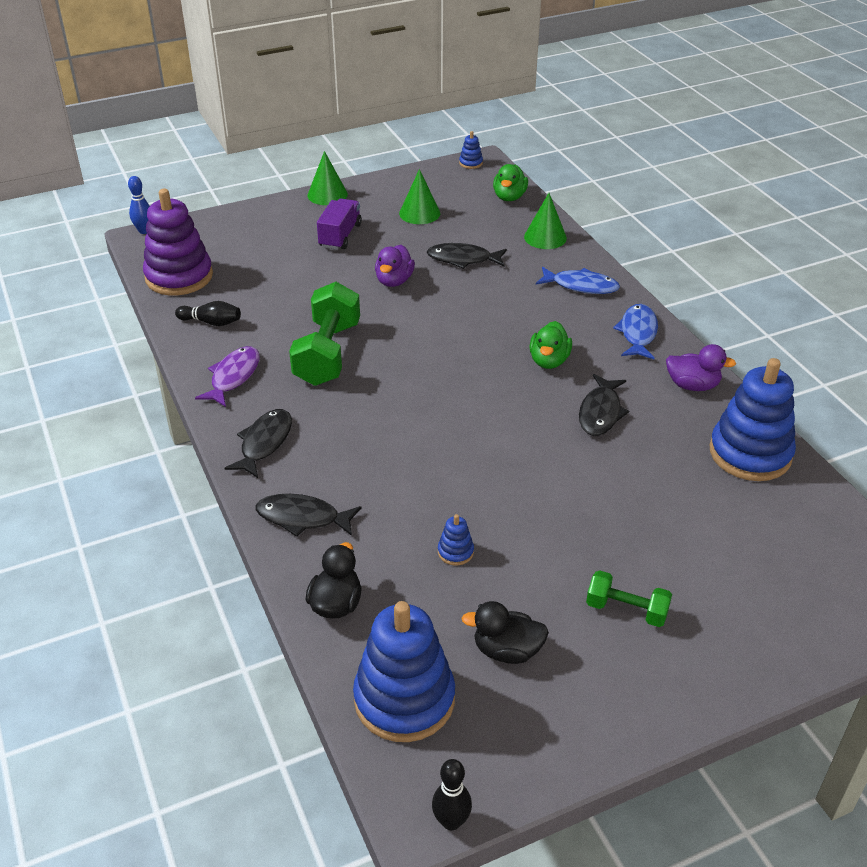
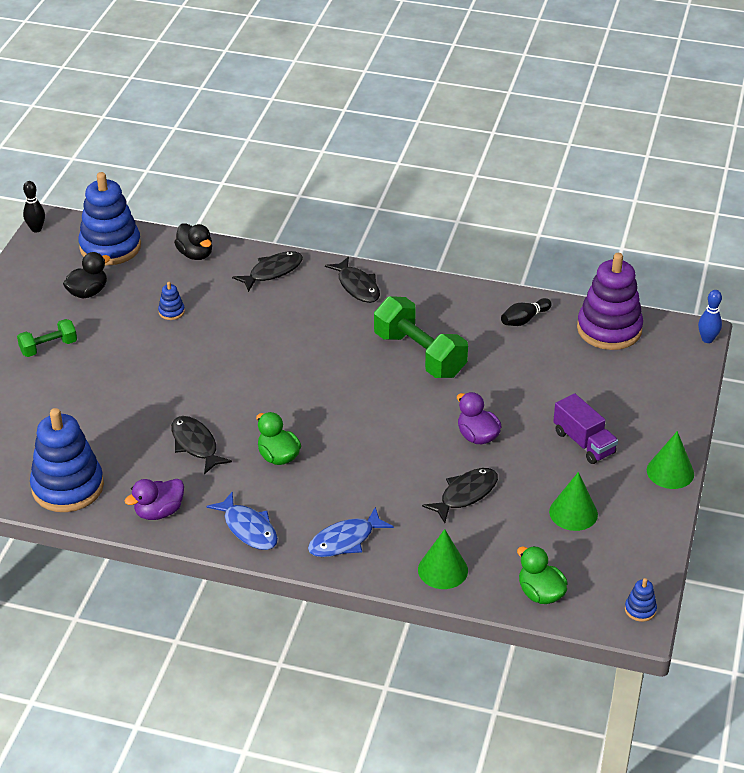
camera: 130 degrees right, 0 degrees up
purple fish [195,346,260,407] -> none

